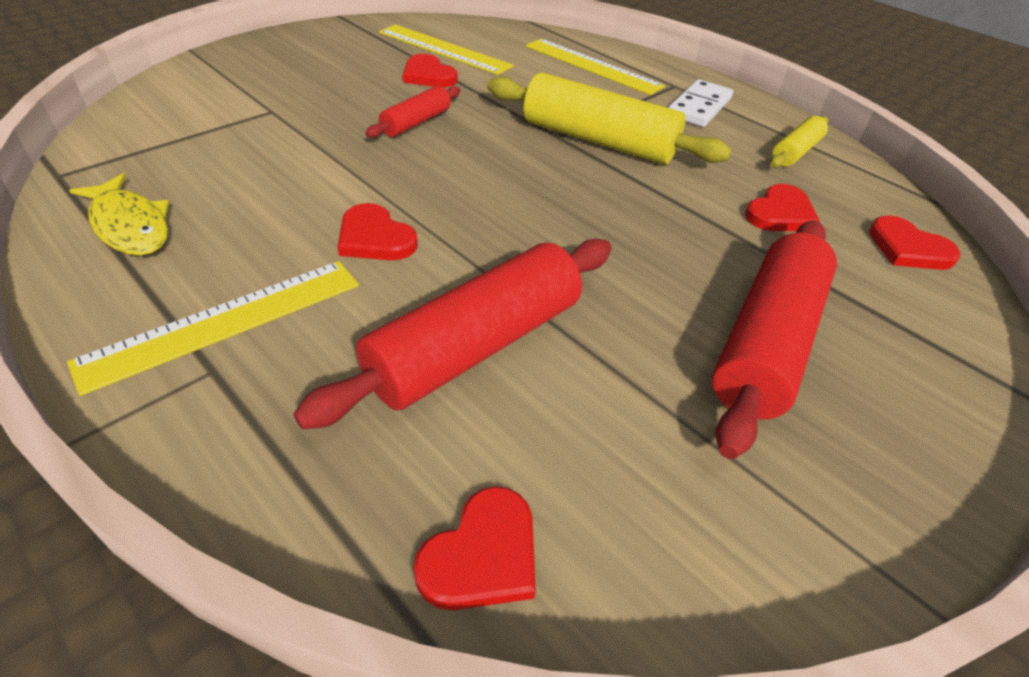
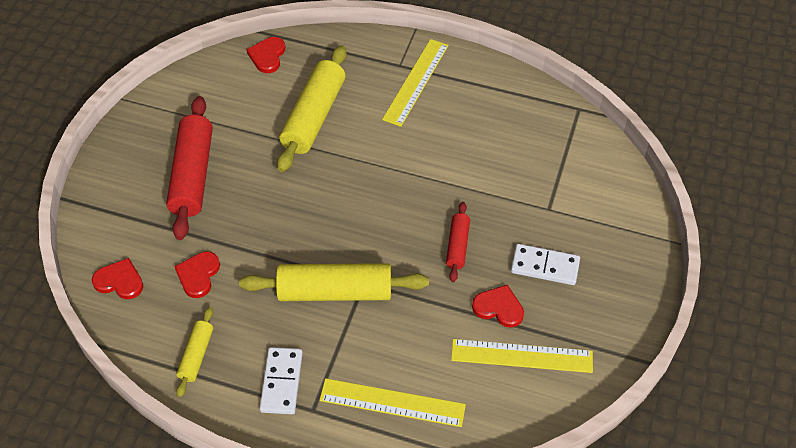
camera: 155 degrees right, 10 degrees up
yellow fish [69,173,170,256] -> none
red rolling pin [293,239,612,429] -> yellow rolling pin [277,45,347,172]
red heart [338,203,418,260] -> none
none -> white domino [511,244,580,285]

